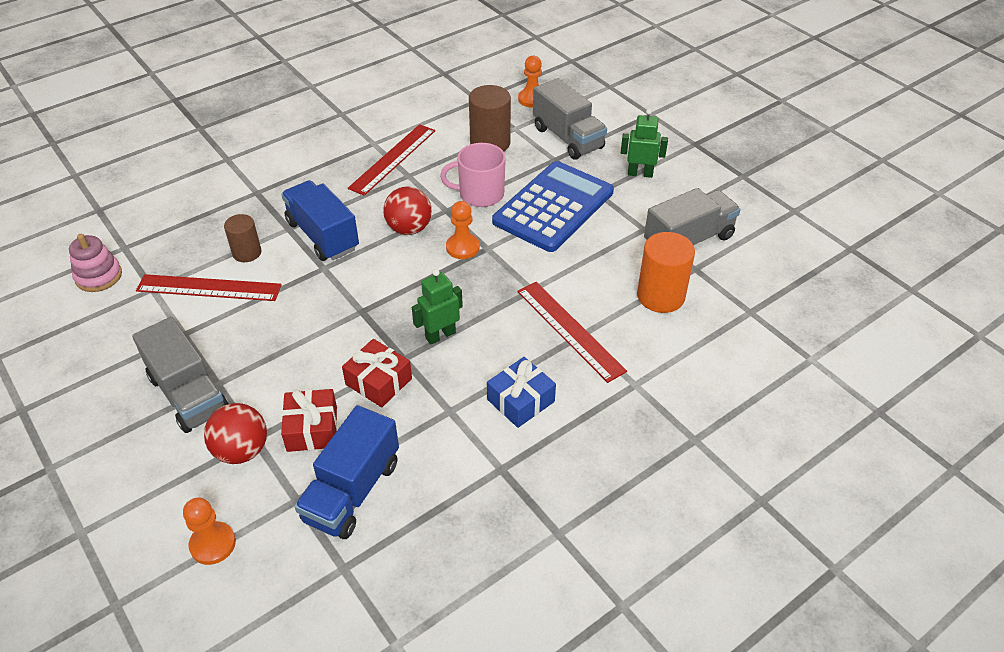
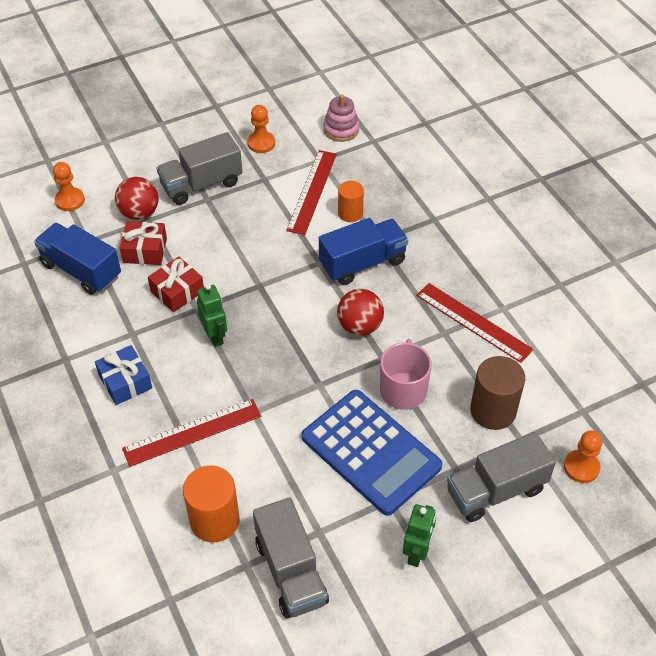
camera: 100 degrees right, 5 degrees up
brown cylinder [224,214,262,262] -> orange cylinder [338,181,364,222]
orange pawn [446,201,480,259] -> orange pawn moved to [247,105,275,153]

